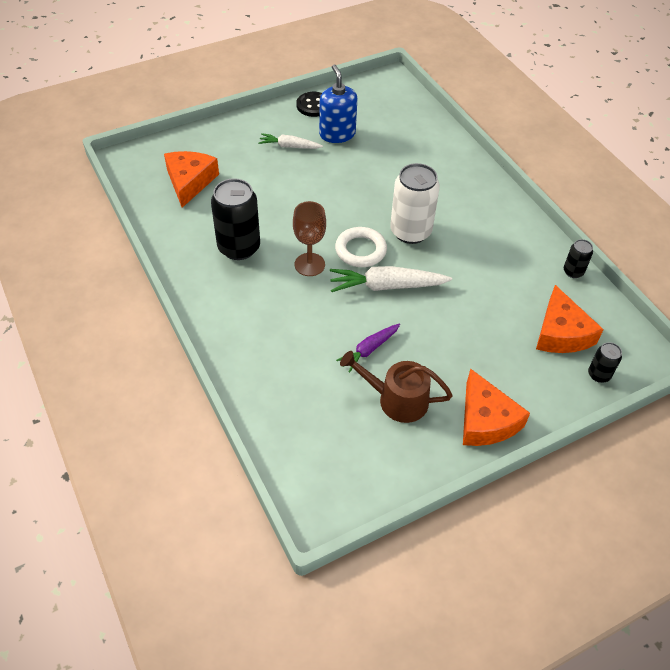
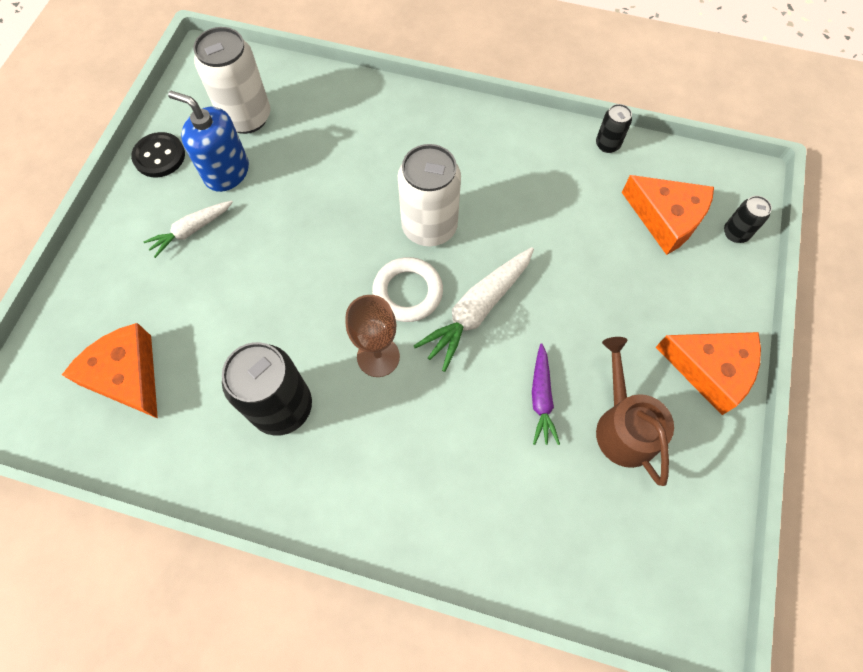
camera: 45 degrees left, 15 degrees up
brown watering can [340,351,453,423] -> brown watering can turned 105 degrees clockwise [596,337,674,486]
none -> white can [194,27,270,134]

